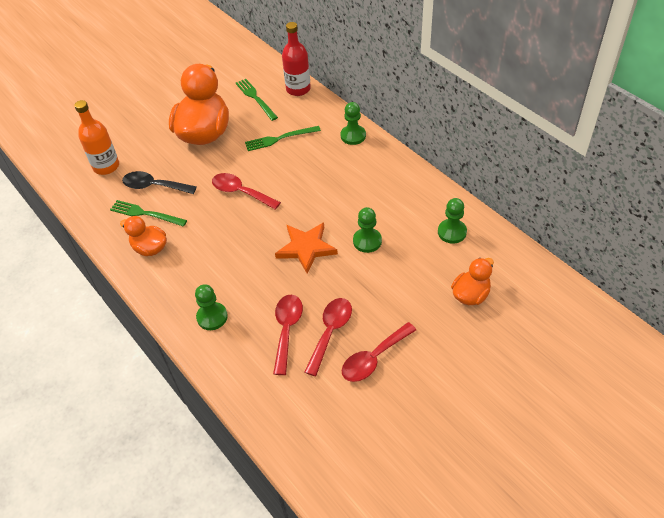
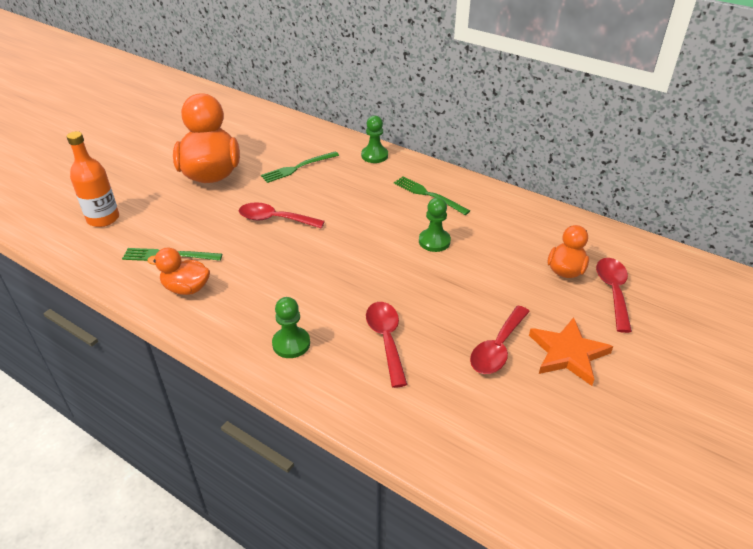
camera: 20 degrees left, 10 degrees down
black spoon [122,171,197,194] -> none
green fork [236,79,278,121] -> green fork moved to [394,176,470,215]
orange star [275,223,338,274] -> orange star moved to [529,317,613,386]
red bottle [282,22,311,96] -> none
red spoon [304,298,352,376] -> red spoon moved to [596,258,632,333]
green pawn [438,198,467,244] -> none

